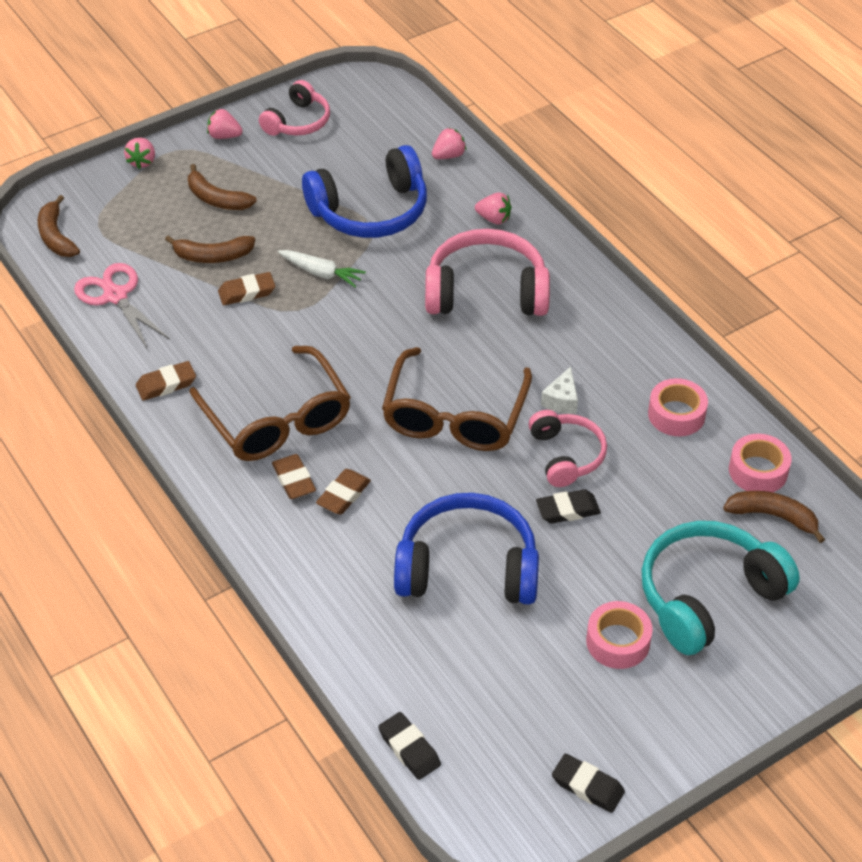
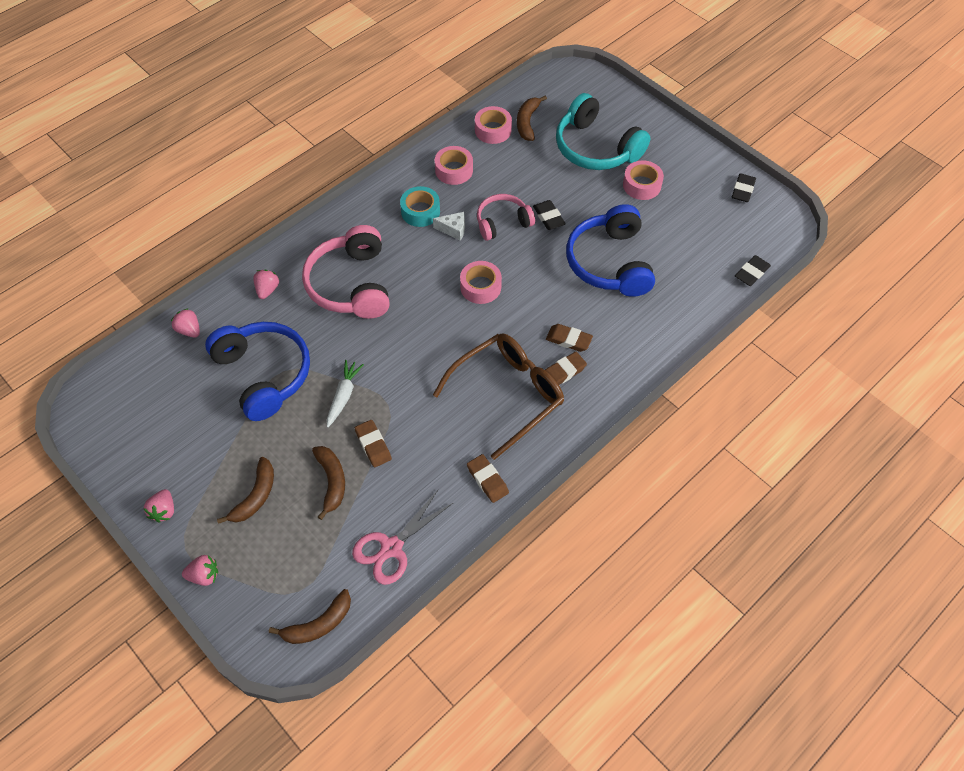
camera: 100 degrees left, 10 degrees up
pink headphones [259,80,330,136] -> none
brown glasses [382,347,532,451] -> pink tape [460,261,502,304]
none -> turquoise tape [400,186,440,227]

